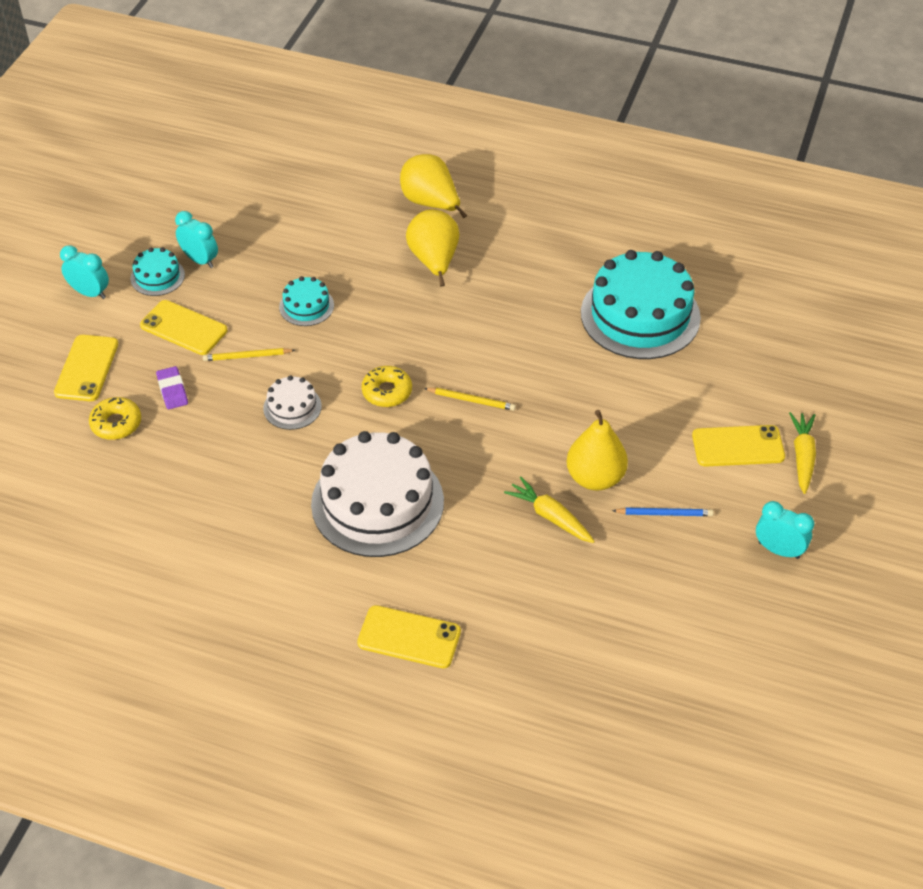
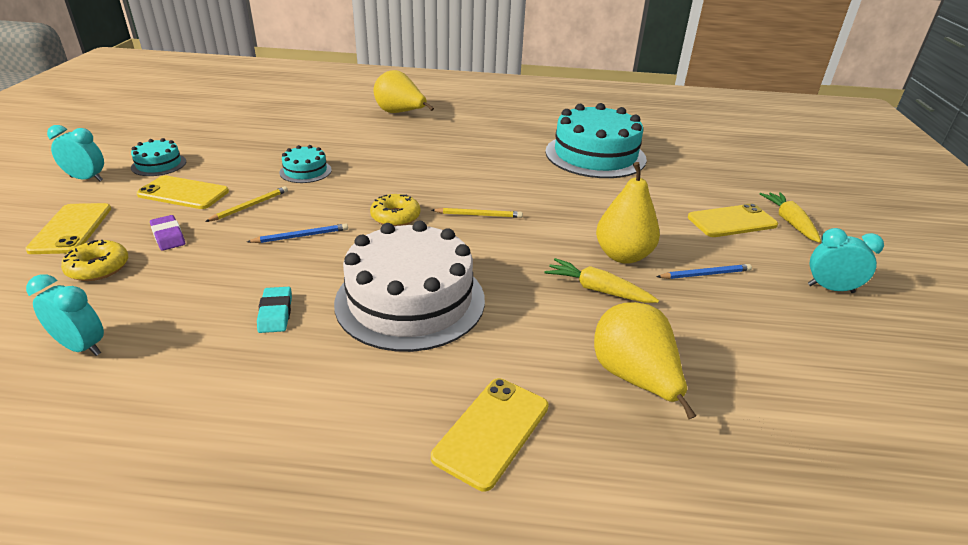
camera: 15 degrees left, 15 degrees down
turquoise clock [175,211,218,268] -> turquoise clock moved to [26,274,104,356]
yellow pencil [203,348,295,361] -> yellow pencil turned 150 degrees clockwise [205,186,288,222]
white cake [263,375,322,430] -> blue pencil [247,223,348,243]
yellow phone [357,605,461,668] -> yellow phone turned 60 degrees counterclockwise [431,378,549,491]
yellow pear [406,209,459,287] -> yellow pear moved to [594,302,696,419]
none -> turquoise eraser [257,287,292,333]

